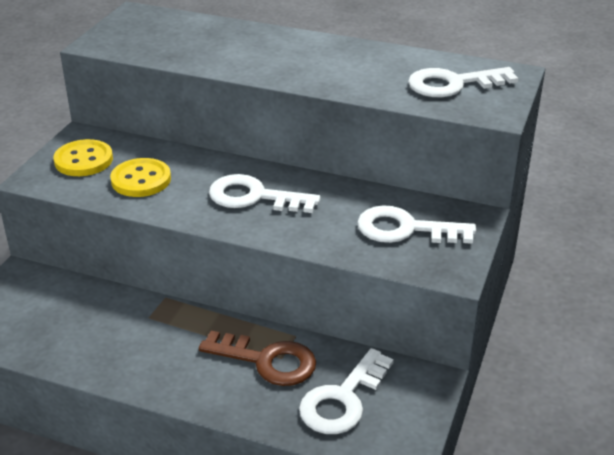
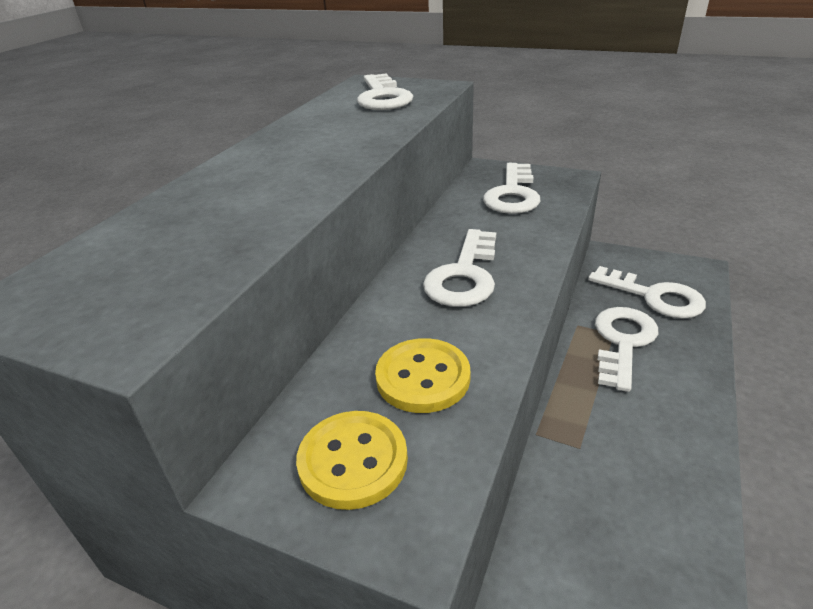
camera: 85 degrees left, 0 degrees up
brown key [199,331,316,386] -> white key [595,307,658,392]

